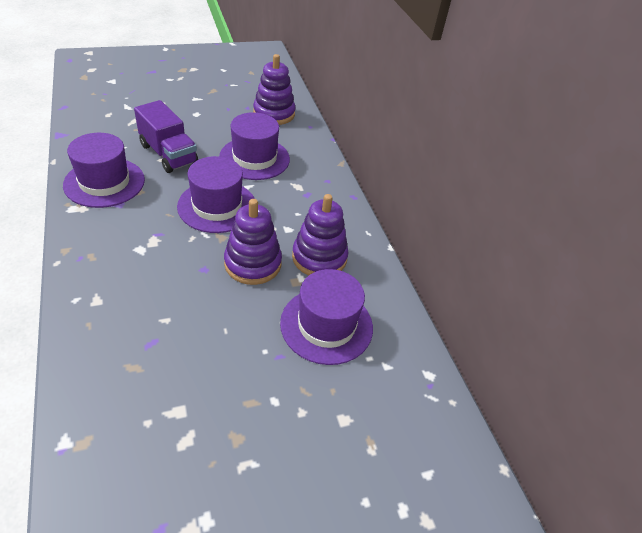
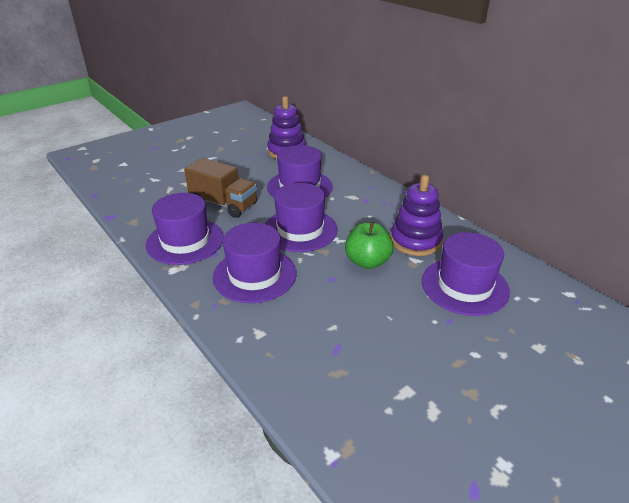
camera: 15 degrees left, 10 degrees down
purple truck [134,100,198,173] -> brown truck [184,158,257,218]
purple stacking toy [224,199,282,285] -> green apple [345,222,394,269]
none -> purple hat [213,223,297,303]

